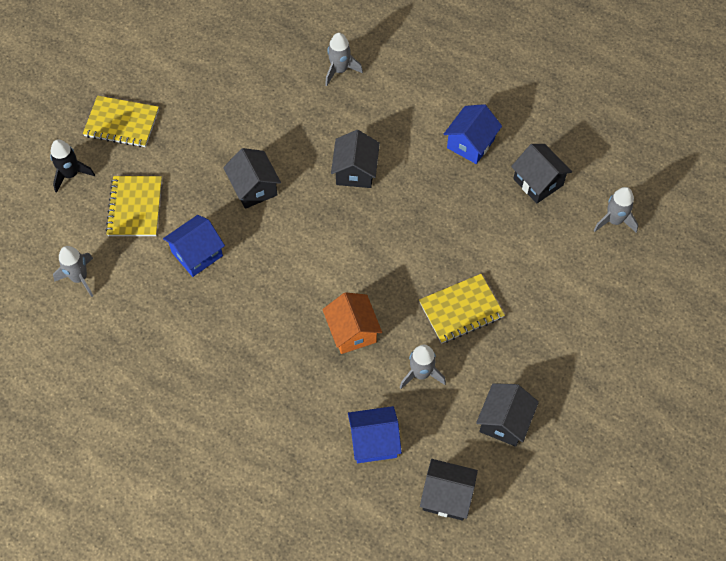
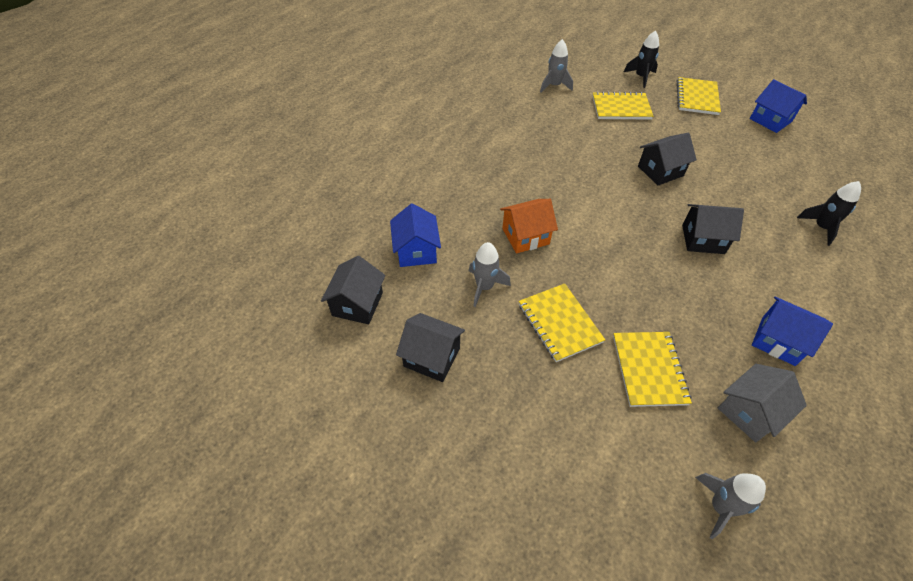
camera: 90 degrees right, 10 degrees down
blue house [163,215,225,277] -> blue house moved to [750,79,807,133]
grey rocket [325,33,363,86] -> black rocket [797,181,861,246]
black house [511,144,572,203] -> grey house [718,364,807,442]
none -> yellow notebook [613,332,692,407]

